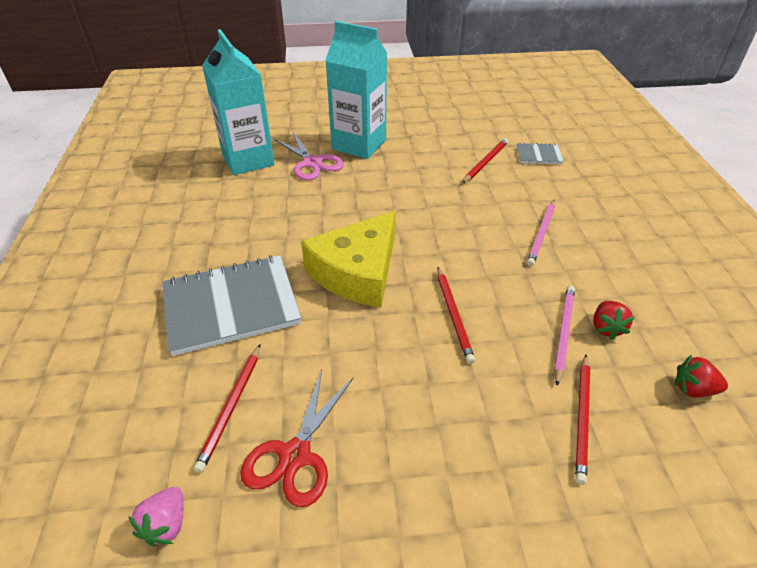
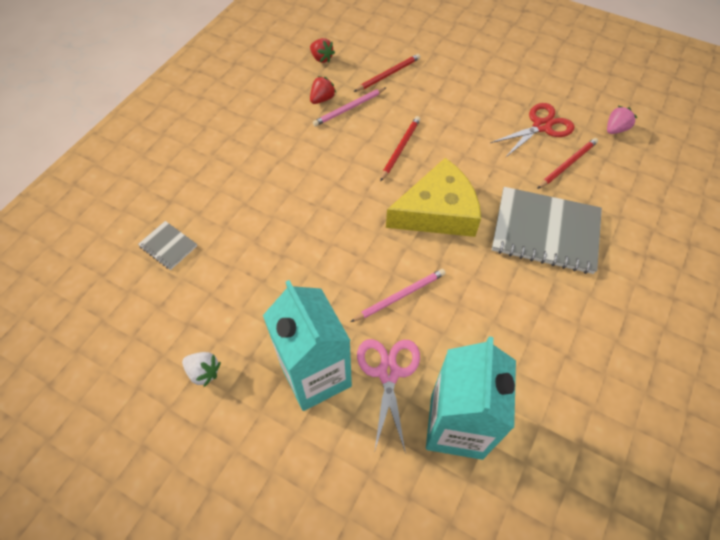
camera: 145 degrees left, 15 degrees up
red pencil [462,138,508,183] -> none
pink pencil [527,200,555,266] -> pink pencil moved to [350,269,446,322]
none -> white strawberry [182,352,221,387]

